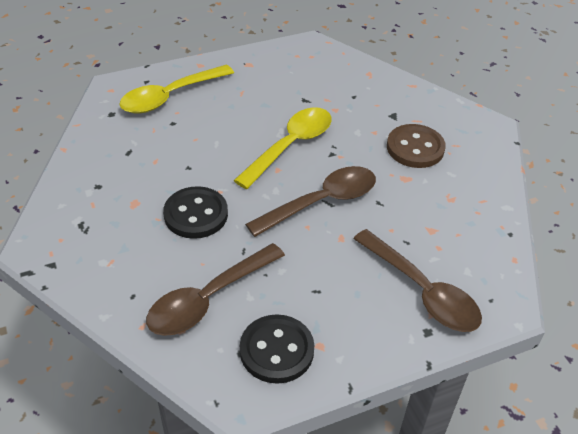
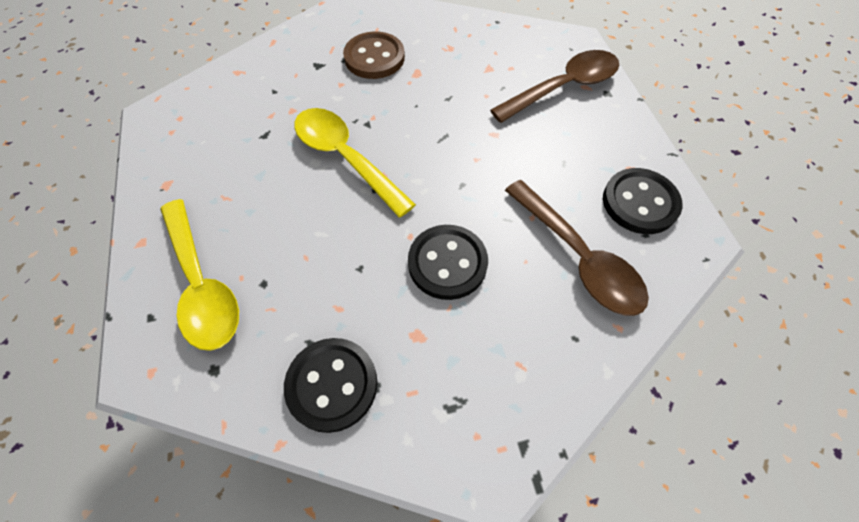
camera: 80 degrees left, 15 degrees up
brown spoon [245,166,376,237] -> none
none -> black button [284,338,377,433]

